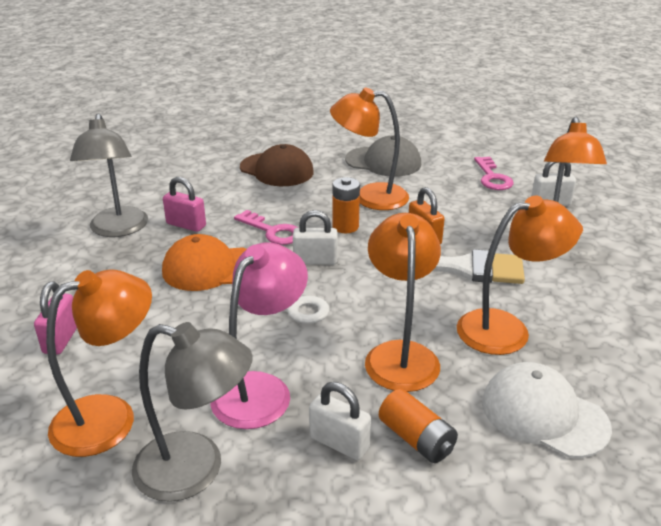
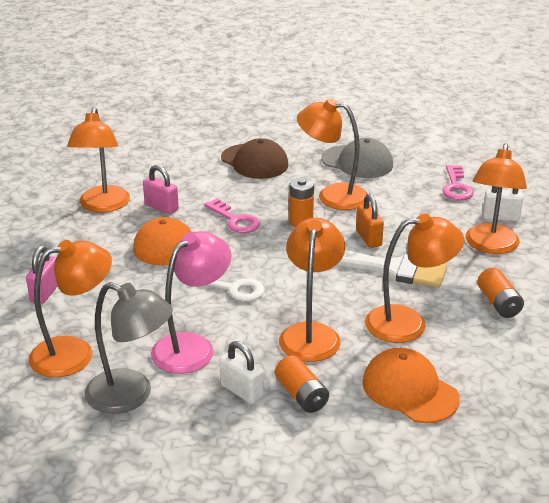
camera: 10 degrees right, 0 degrees up
grey lamp [70,113,148,237] -> orange lamp [67,107,130,213]
white padlock [293,210,338,265] -> none
white cap [482,362,612,458] -> orange cap [362,348,460,423]
none -> orange battery [477,268,524,318]

